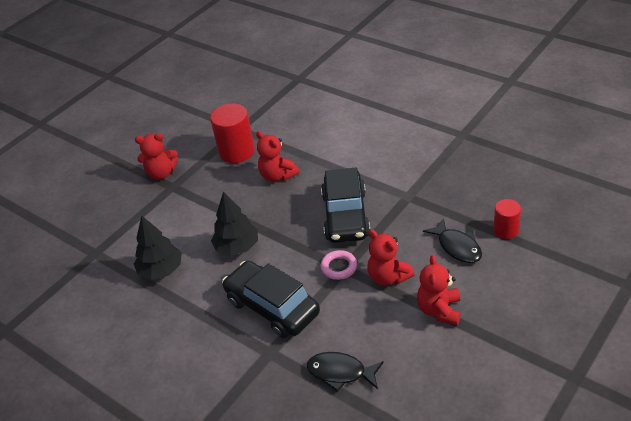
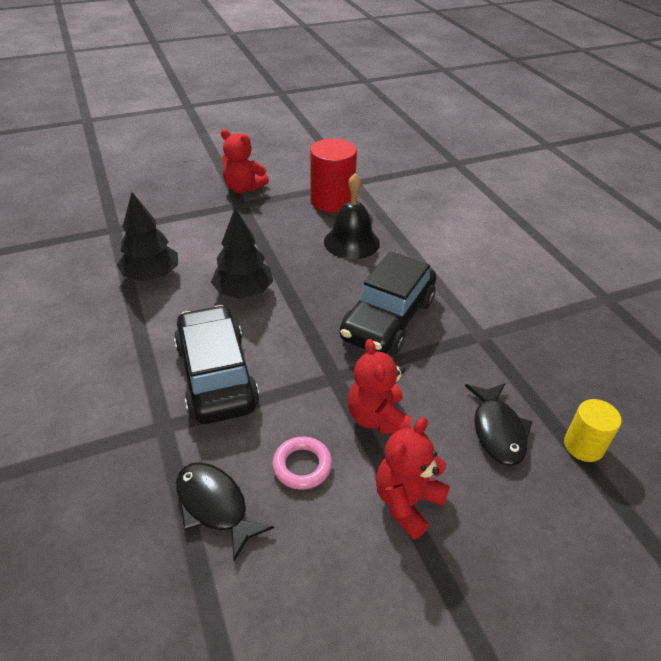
camera: 25 degrees right, 0 degrees up
red teddy bear [256,131,299,182] -> black bell [324,173,380,259]
pink ring [321,250,357,280] -> pink ring moved to [272,437,332,490]
red cylinder [493,199,521,239] -> yellow cylinder [564,399,622,462]

